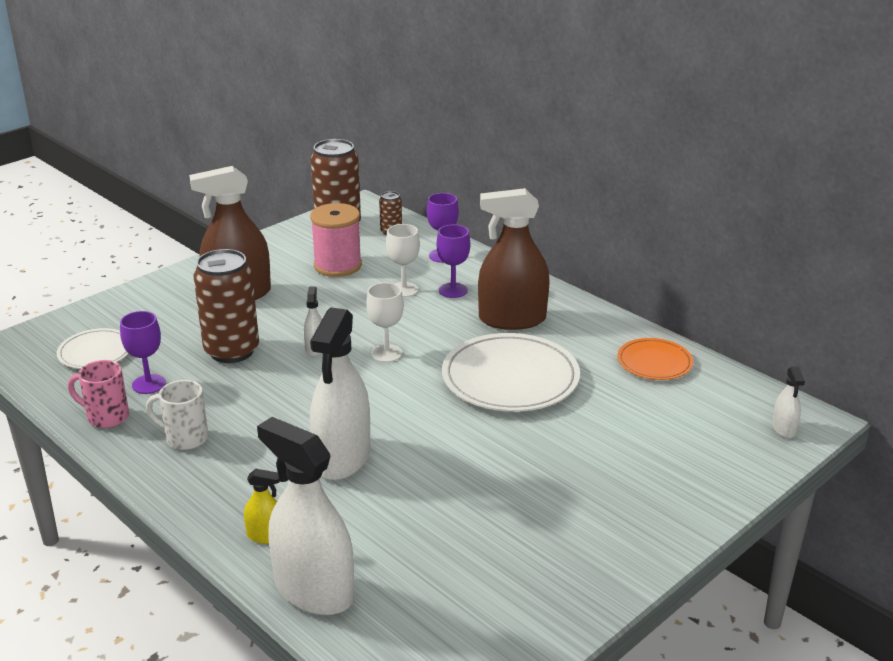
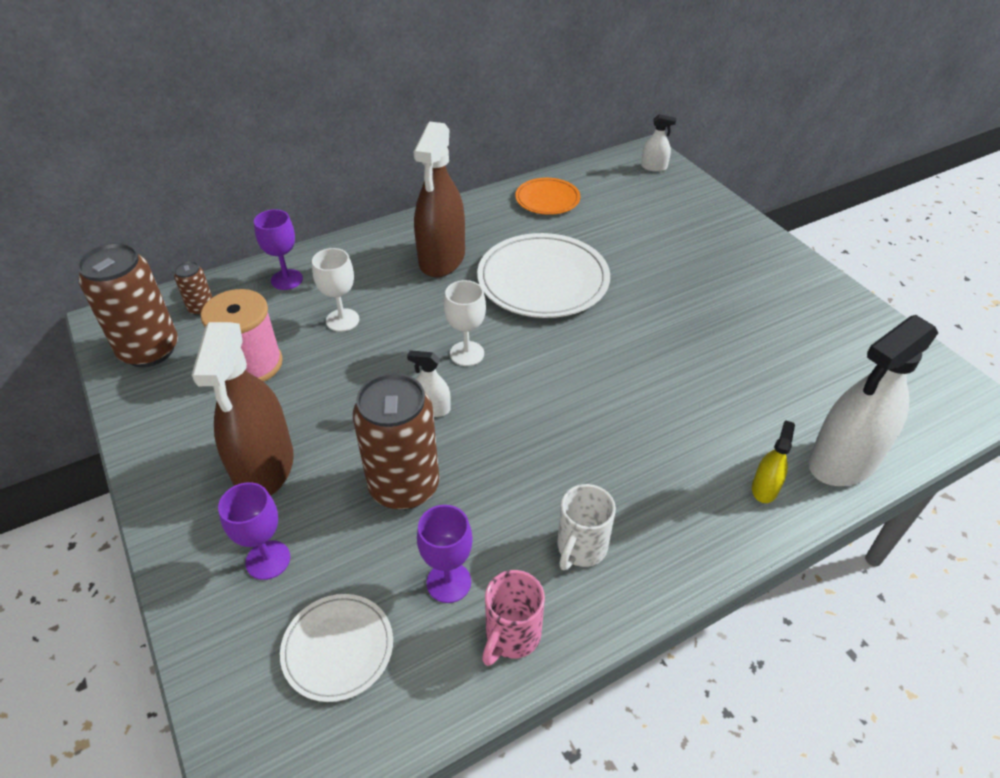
camera: 75 degrees left, 15 degrees up
white spray bottle [310,307,370,480] -> none
purple goblet [436,225,470,298] -> purple goblet moved to [218,482,290,580]

